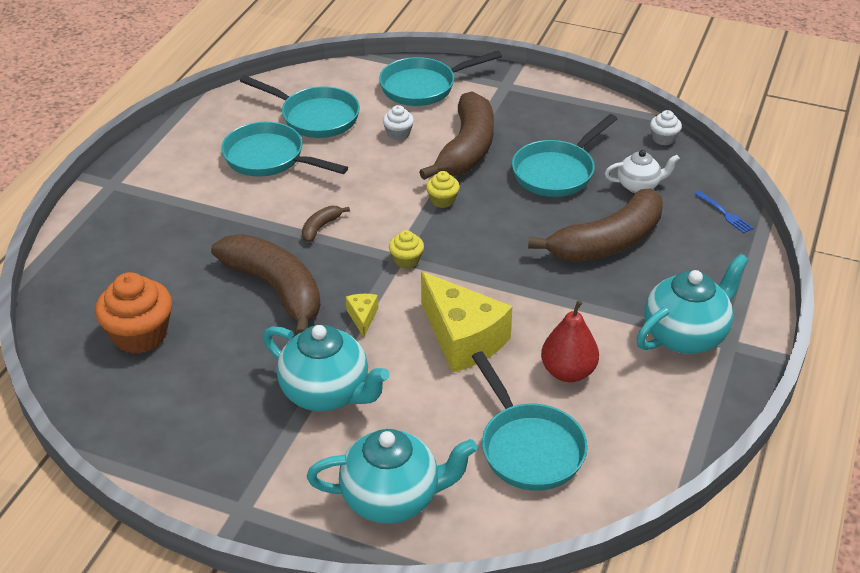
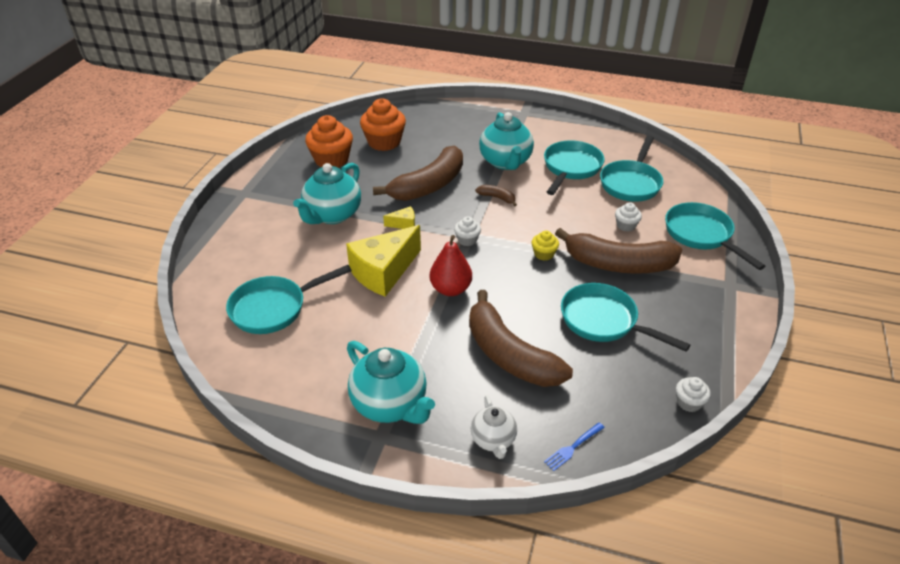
camera: 85 degrees right, 0 degrees up
turquoise teapot [307,429,477,524] -> turquoise teapot moved to [479,112,534,170]
yellow cupcake [389,230,424,269] -> white cupcake [454,216,481,246]
red pear [541,300,599,382] -> red pear moved to [430,235,472,296]
white teapot [605,150,680,193] -> white teapot moved to [471,395,517,459]
none -> orange cupcake [305,115,353,168]

